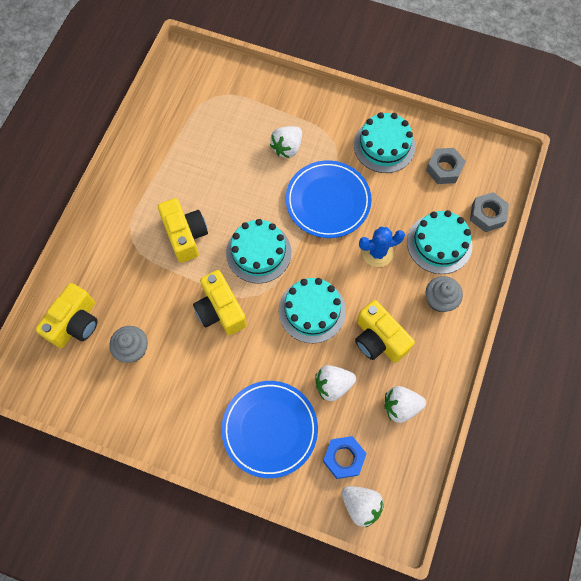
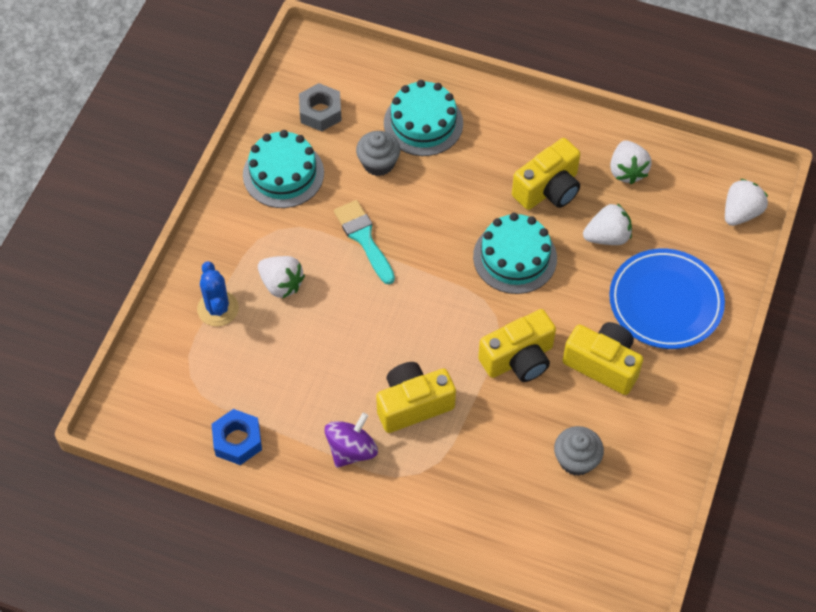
camera: 90 degrees left, 10 degrees down
yellow camera [35,283,98,348] -> yellow camera moved to [562,322,643,395]
turquoise cake [226,219,292,283] -> none
blue plate [286,160,372,238] -> turquoise brush [334,200,395,284]
white strawberry [315,365,356,401] -> white strawberry turned 90 degrees counterclockwise [583,203,632,245]
blue nut [323,436,367,479] -> blue nut moved to [212,409,262,465]
blue cactus [359,227,405,267] -> blue cactus moved to [197,261,239,327]
grey cupcake [426,276,463,312] -> grey cupcake moved to [356,131,400,176]
grey nut [470,192,509,232] -> none
none -> purple spinning top [325,413,378,468]

